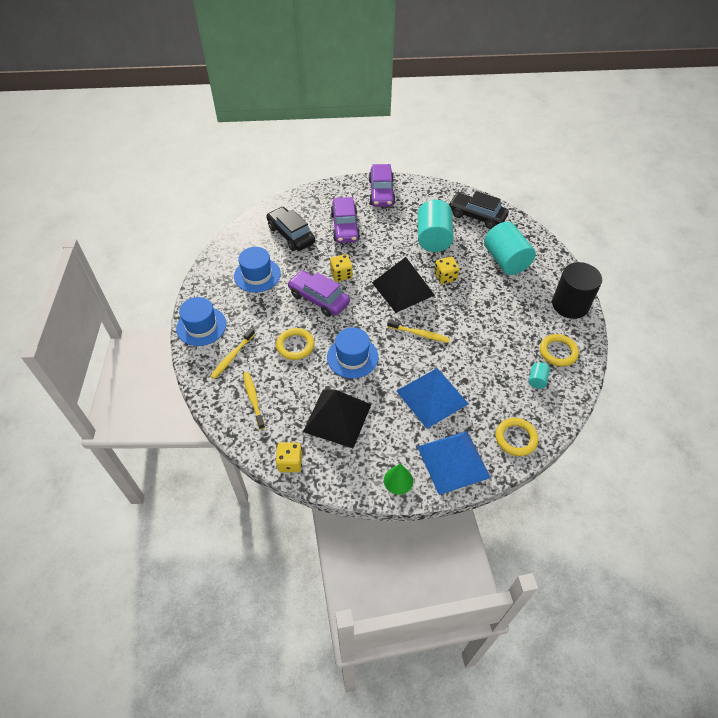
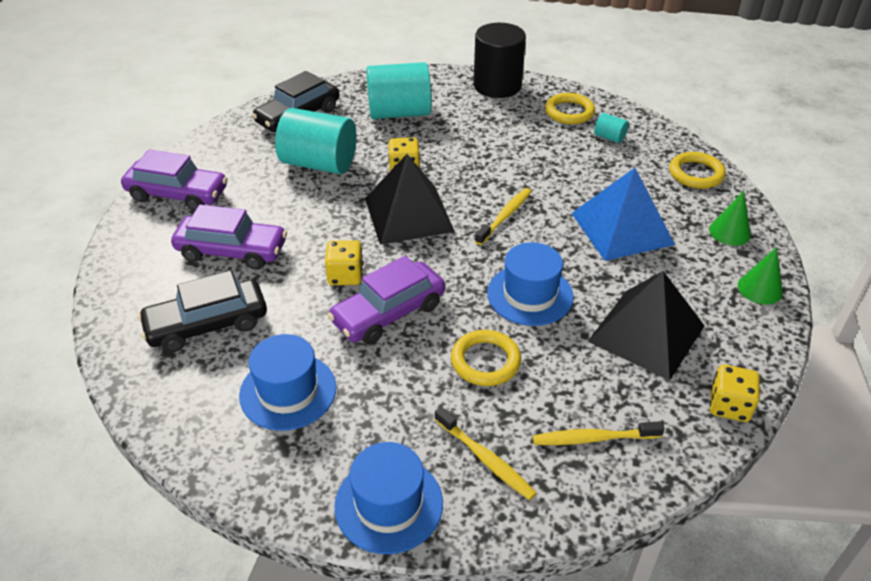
camera: 75 degrees left, 10 degrees down
blue pyramid [417,431,491,495] -> green cone [709,191,751,246]

